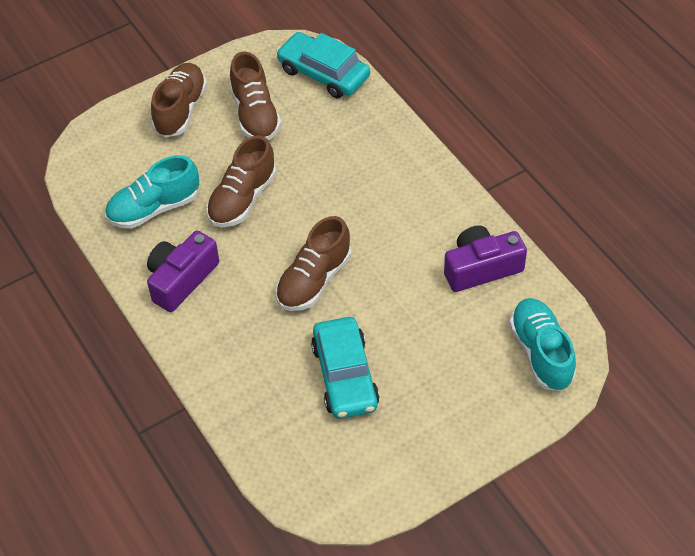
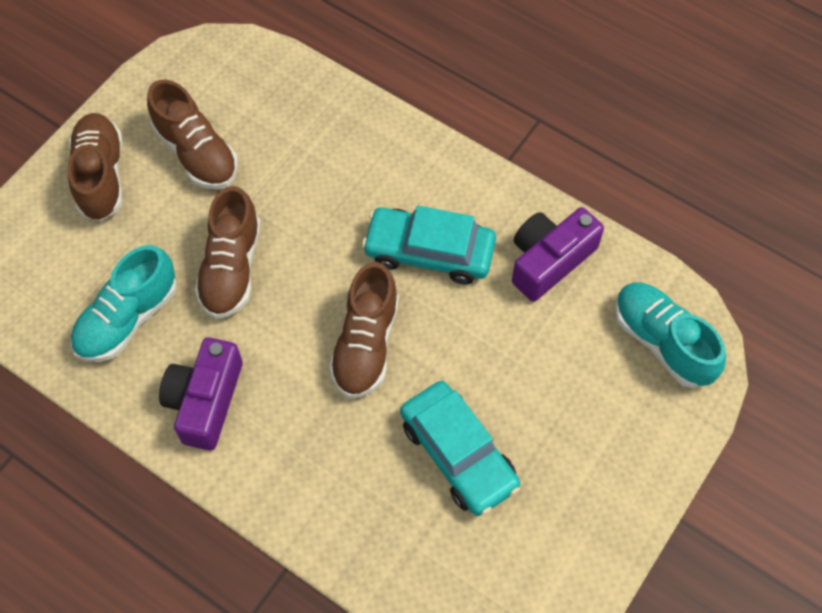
camera: 25 degrees left, 10 degrees up
turquoise car [276,32,370,98] -> turquoise car moved to [362,206,496,285]

